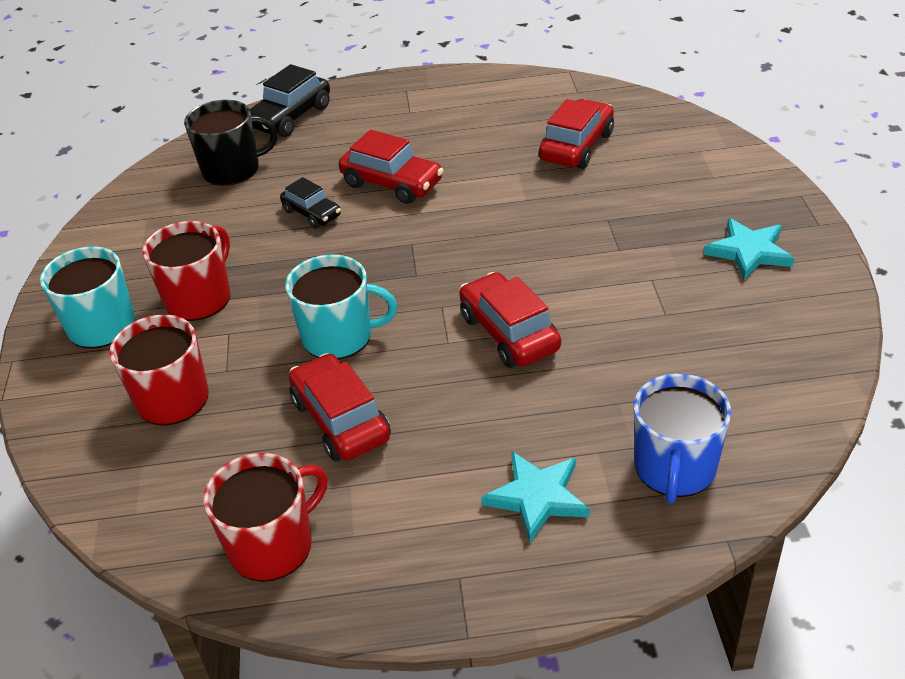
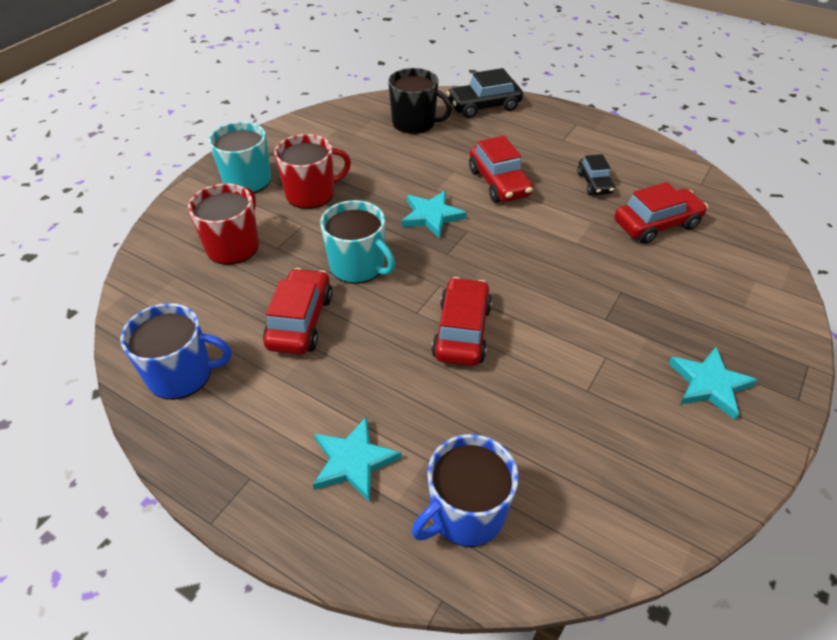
camera: 35 degrees right, 5 degrees up
red mug [204,453,328,582] -> blue mug [120,303,231,400]
black car [280,177,341,228] -> black car moved to [577,154,615,195]
none -> turquoise star [402,191,467,238]

